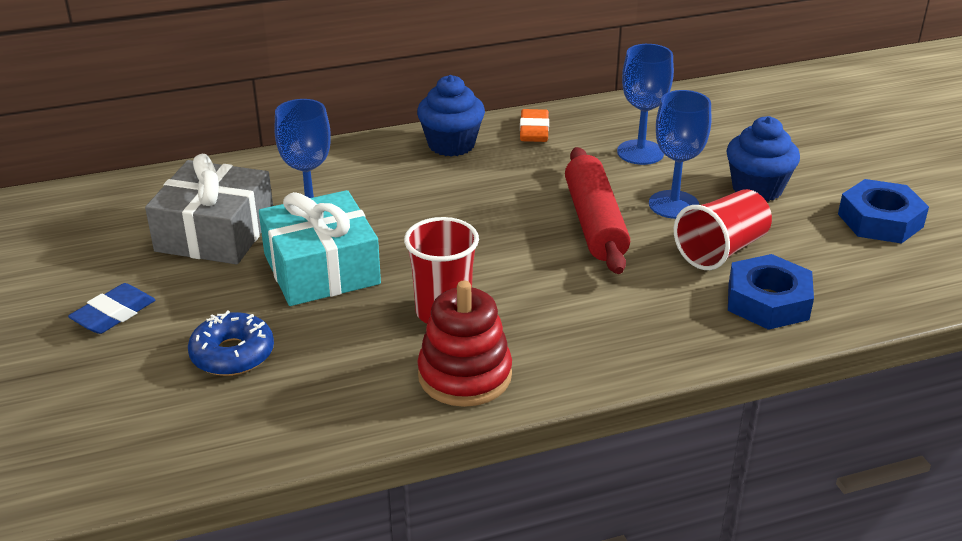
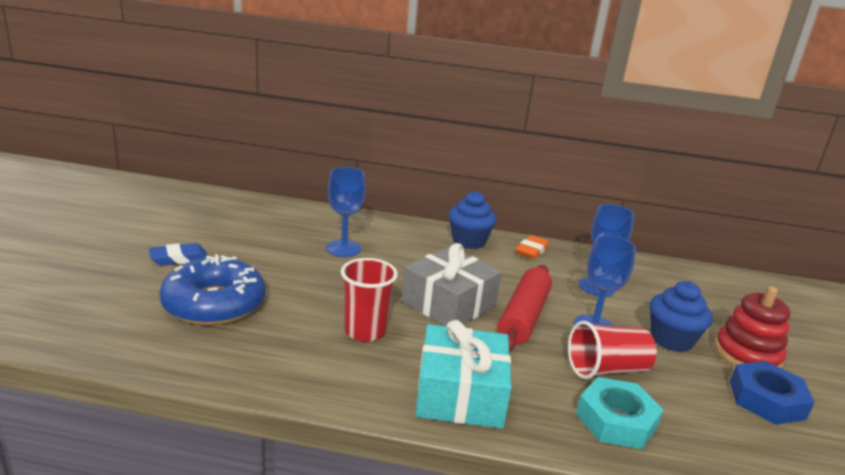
camera: 25 degrees right, 10 degrees down
grey gift [145,154,273,265] -> grey gift moved to [401,243,502,326]
blue donut [188,310,274,376] -> blue donut [159,254,265,326], size x1.68
turquoise gift [259,190,381,306] -> turquoise gift moved to [415,320,512,429]
red stacking toy [417,280,512,407] -> red stacking toy moved to [714,286,791,369]
blue nut [728,254,814,330] -> turquoise nut [576,377,664,449]

